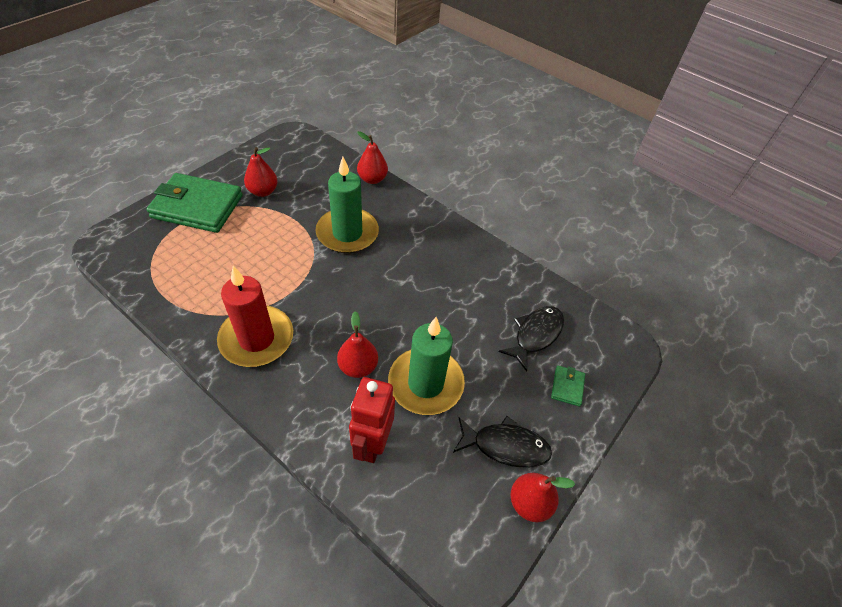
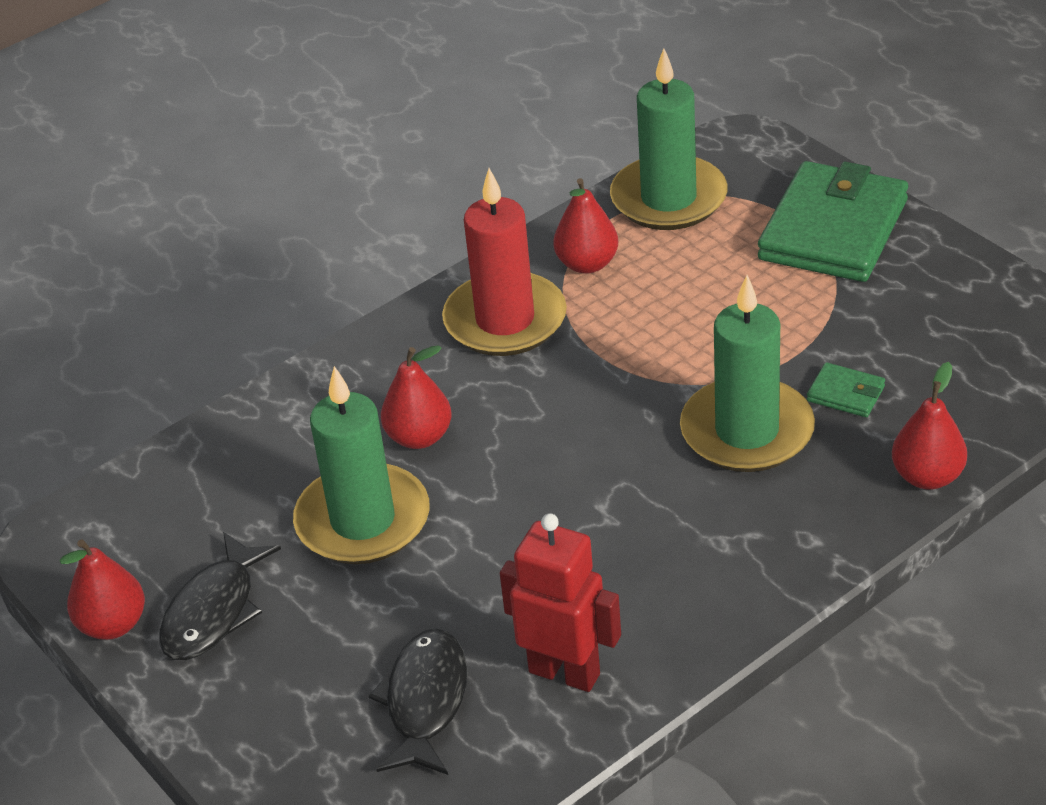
camera: 110 degrees right, 10 degrees down
red pear [244,147,278,197] -> red pear moved to [553,178,618,274]
red robot [349,377,395,463] -> red robot moved to [500,513,621,692]
black fish [499,306,564,372] -> black fish turned 135 degrees counterclockwise [369,629,467,775]
green wallet [551,366,585,407] -> green wallet moved to [807,362,885,417]
none -> green candle [610,48,727,230]

